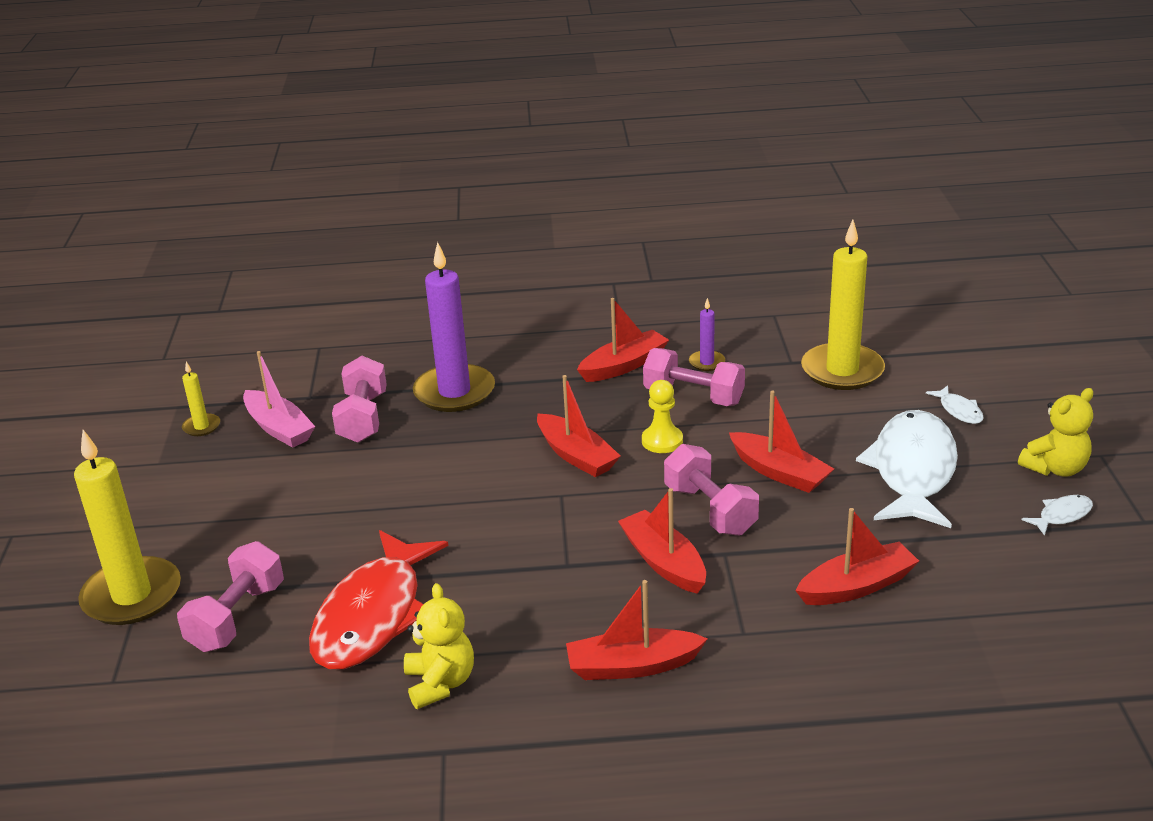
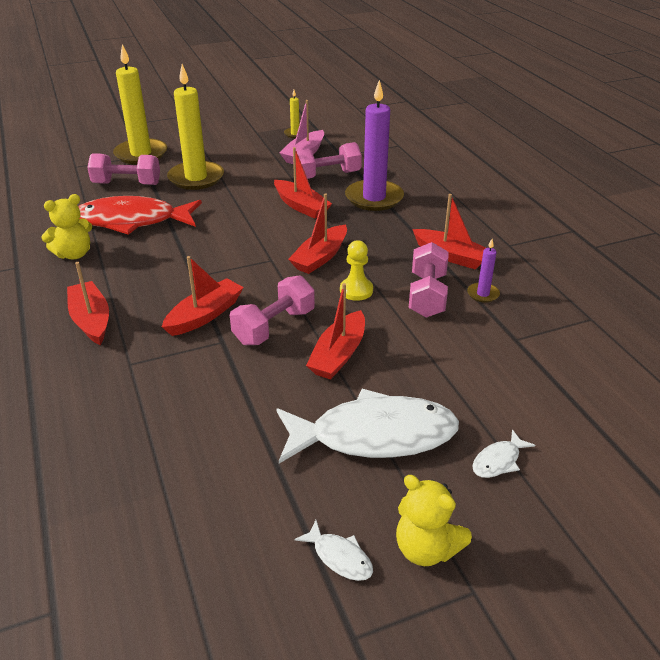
camera: 70 degrees right, 5 degrees up
red boat [795,508,919,605] -> red boat moved to [274,147,332,219]
yellow candle [801,220,885,390] -> yellow candle moved to [167,64,224,190]

